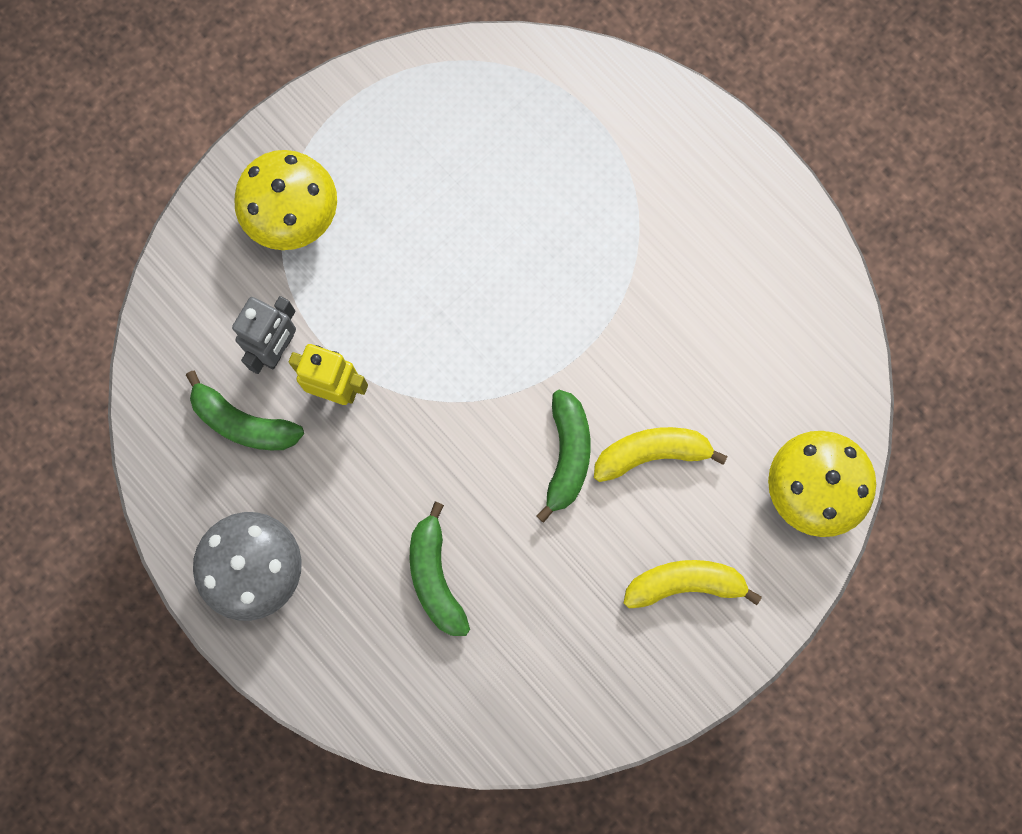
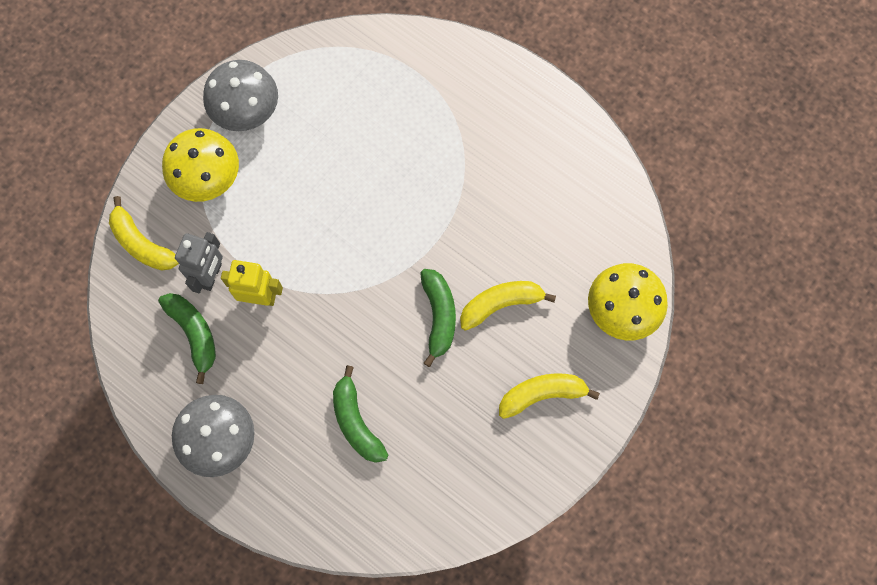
camera: 10 degrees left, 5 degrees down
green banana [186,371,304,450] -> green banana turned 135 degrees counterclockwise [158,293,216,384]
none -> yellow banana [109,196,179,270]
none -> grey mushroom [203,60,278,131]

